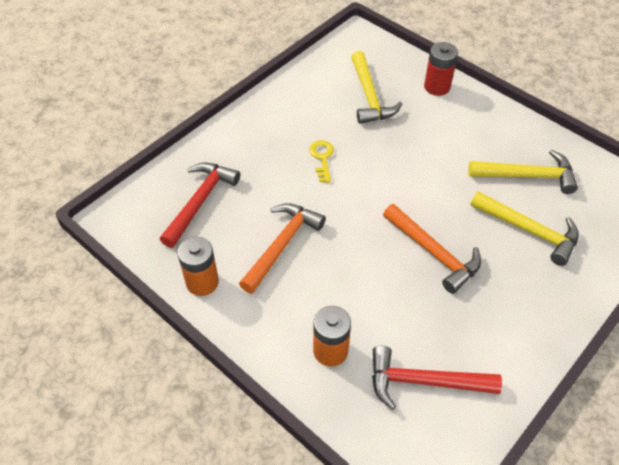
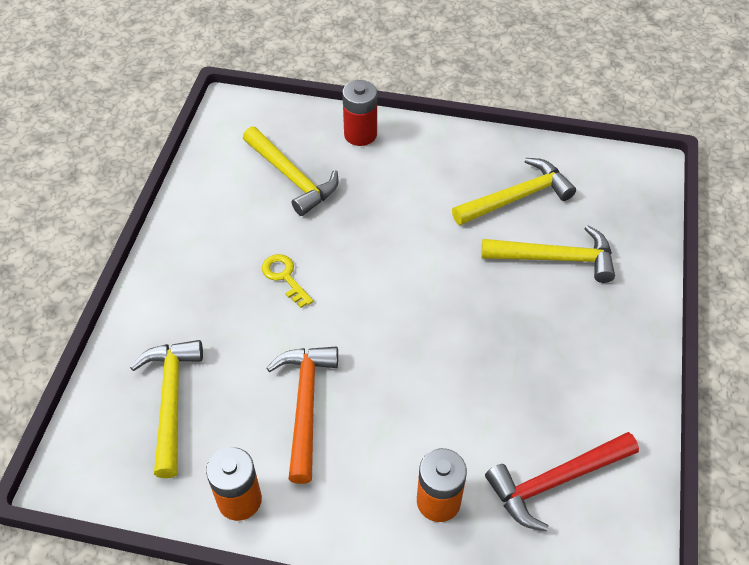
camera: 30 degrees left, 0 degrees up
red hammer [160,162,240,248] -> yellow hammer [130,340,203,478]
orange hammer [383,204,481,294] -> none

